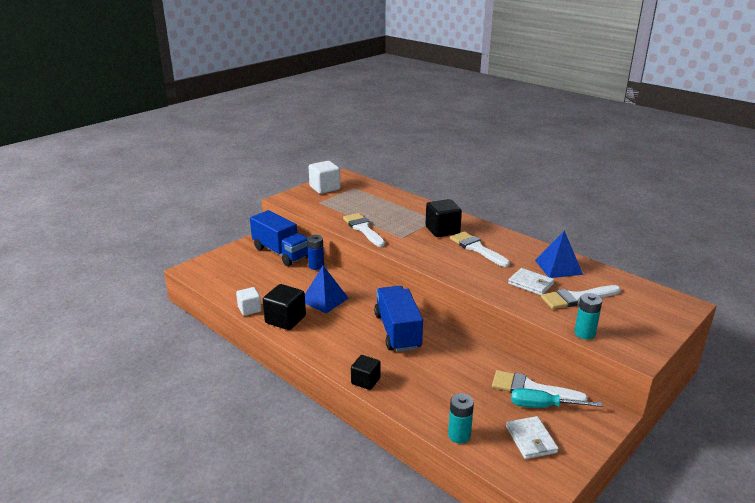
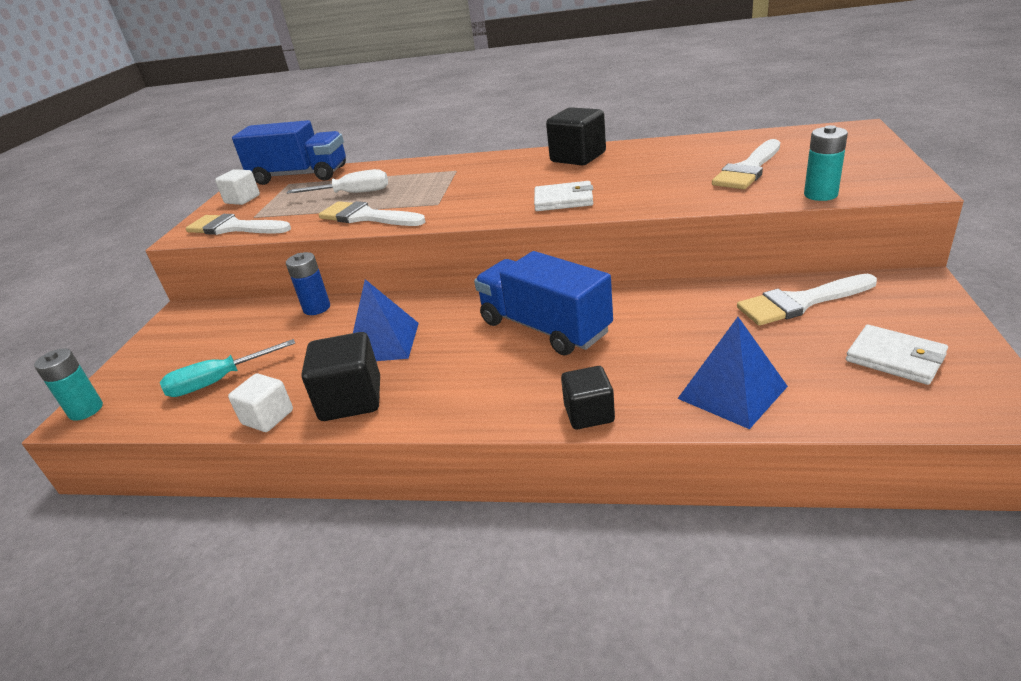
camera: 30 degrees left, 5 degrees up
blue truck [250,210,308,266] -> blue truck moved to [232,120,346,185]
white cube [309,161,340,194] -> white cube [215,169,260,205], size x0.65
black cube [426,199,462,237] -> black cube moved to [546,107,606,165]
turquoise battery [448,393,474,444] -> turquoise battery moved to [34,349,103,421]
white brush [450,232,510,267] -> white brush moved to [186,214,291,235]
white wallet [508,268,554,295] -> white wallet moved to [534,181,593,211]
turquoise screwdriver [511,388,602,408] -> turquoise screwdriver moved to [160,339,295,397]
blue pyramid [535,230,583,278] -> blue pyramid moved to [677,317,788,429]
none -> white screwdriver [287,169,388,194]

